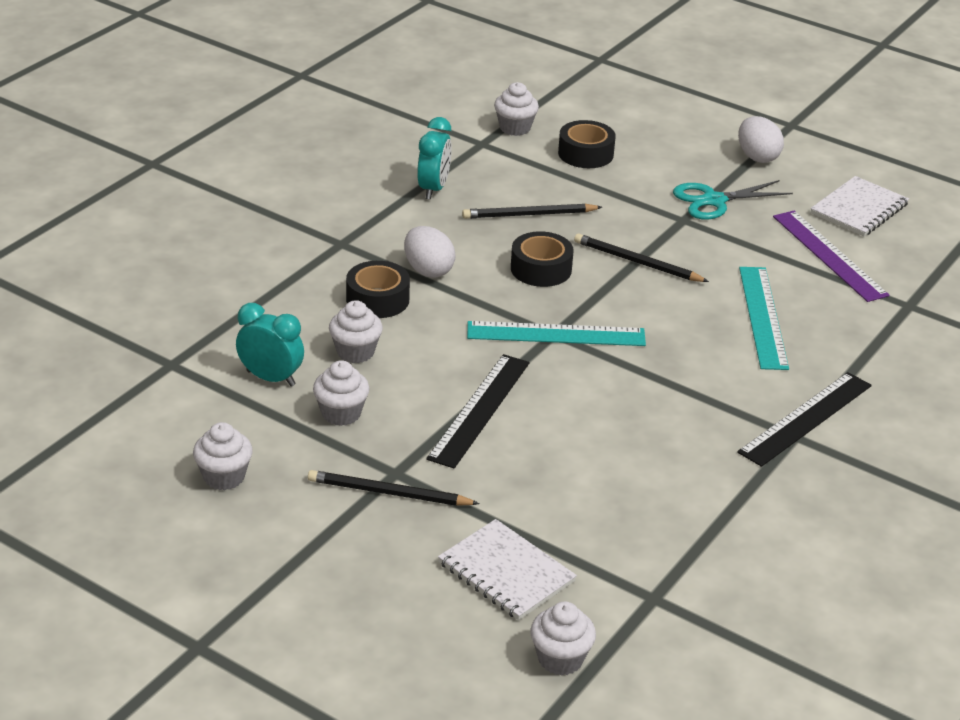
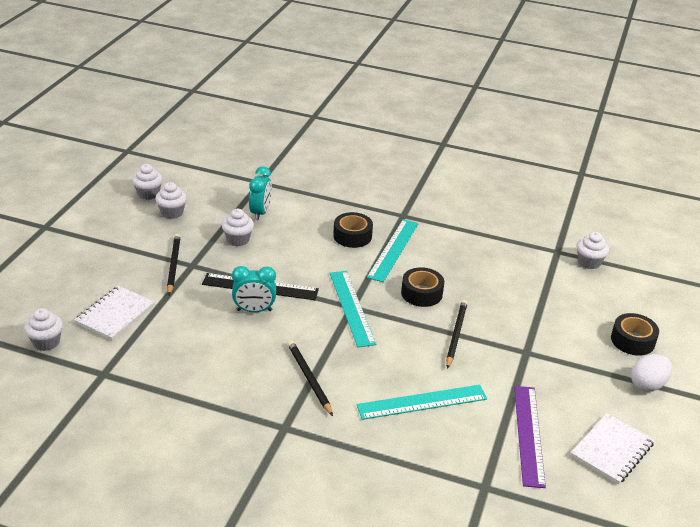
camera: 75 degrees right, 0 degrees up
white cupcake [329,300,383,363] -> white cupcake moved to [132,164,163,200]
white egg [404,226,456,278] -> turquoise ruler [367,219,418,282]
turquoise clock [417,117,452,200] -> turquoise clock moved to [232,266,276,312]
black pencil [462,203,602,219] -> black pencil moved to [287,340,333,416]
black tape [558,120,616,168] -> black tape moved to [611,313,659,356]
turquoise scissors [673,180,793,220] -> none
black ruler [737,372,872,467] -> none
purple ruler [773,211,889,302] -> purple ruler turned 45 degrees counterclockwise [514,386,546,488]
white notebook [811,176,909,236] -> white notebook turned 75 degrees counterclockwise [571,413,654,484]

